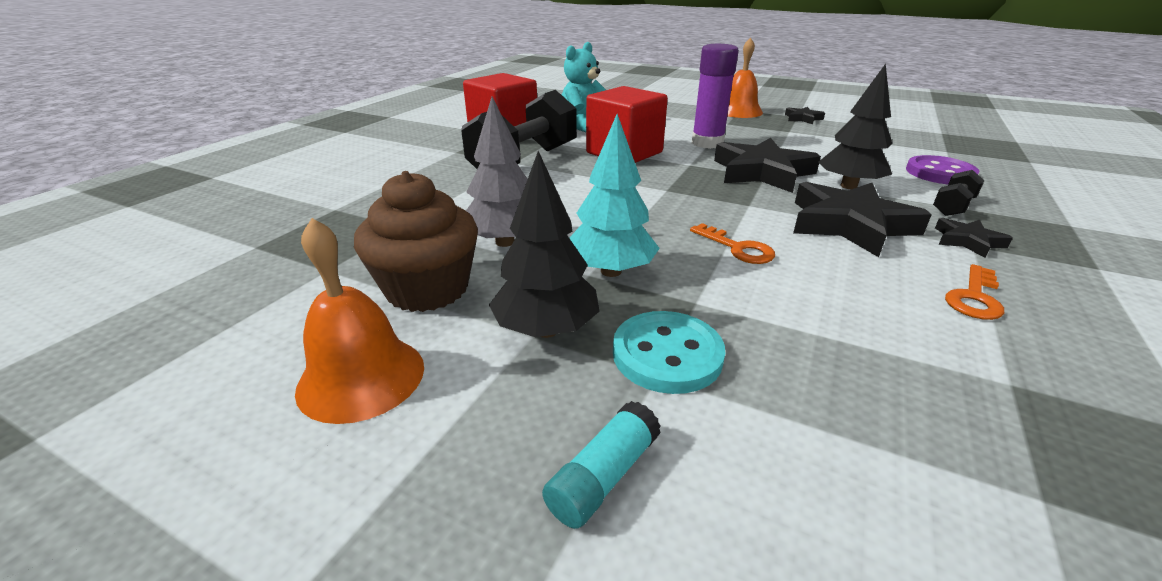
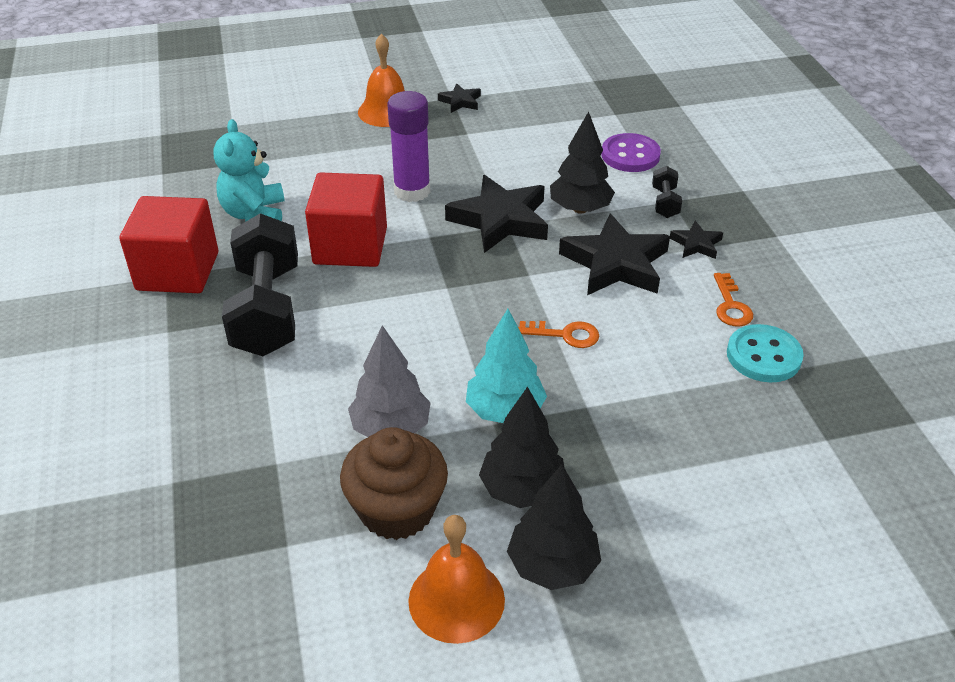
camera: 40 degrees left, 10 degrees up
turquoise glue stick [542,401,661,529] -> none
turquoise button [613,311,725,394] -> turquoise button moved to [727,324,804,382]
none -> black tree [507,465,601,590]

